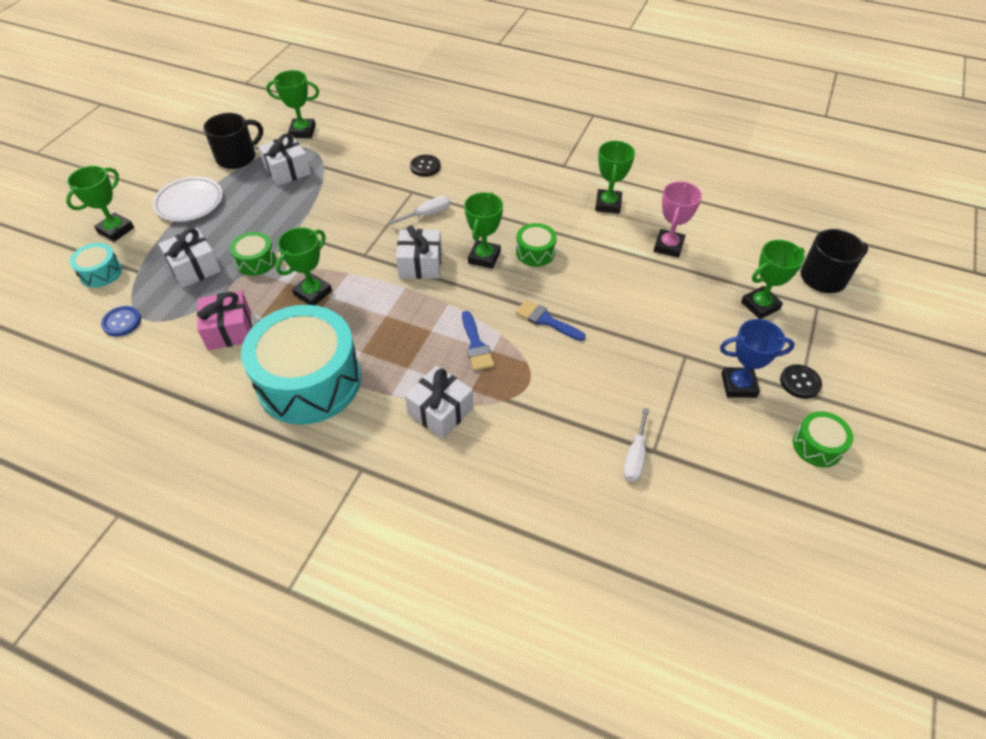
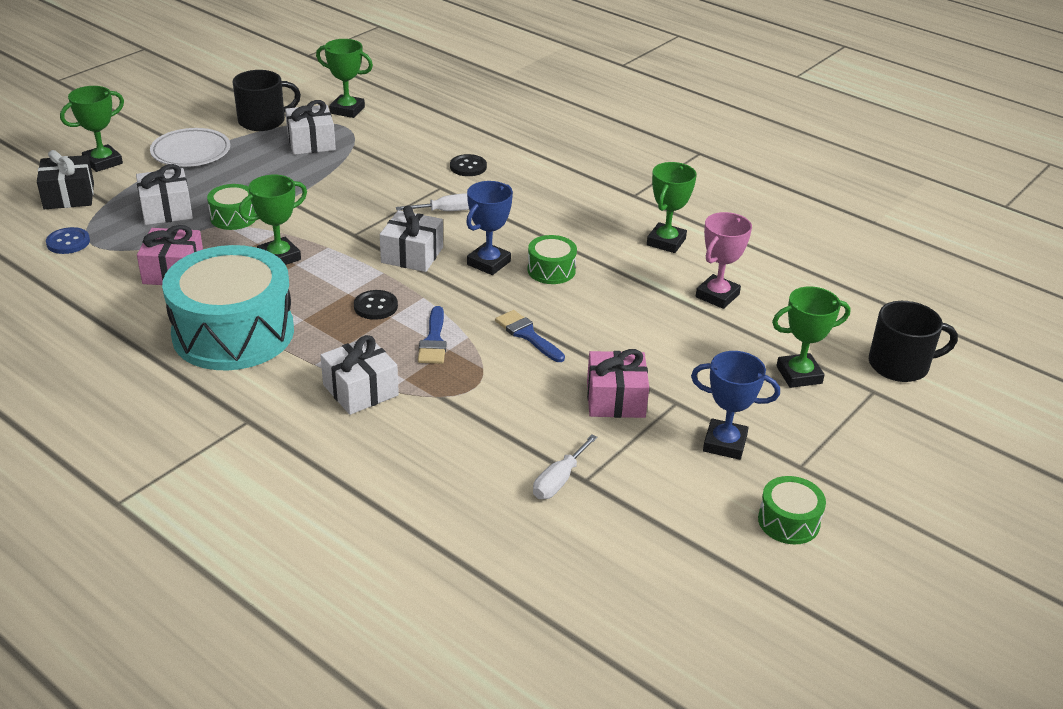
camera: 15 degrees right, 15 degrees down
turquoise drum [70,243,122,288] -> black gift [37,150,94,209]
green trophy [464,192,503,269] -> blue trophy [466,181,513,275]
black button [780,364,822,399] -> black button moved to [354,290,398,320]
none -> pink gift [587,349,649,418]

